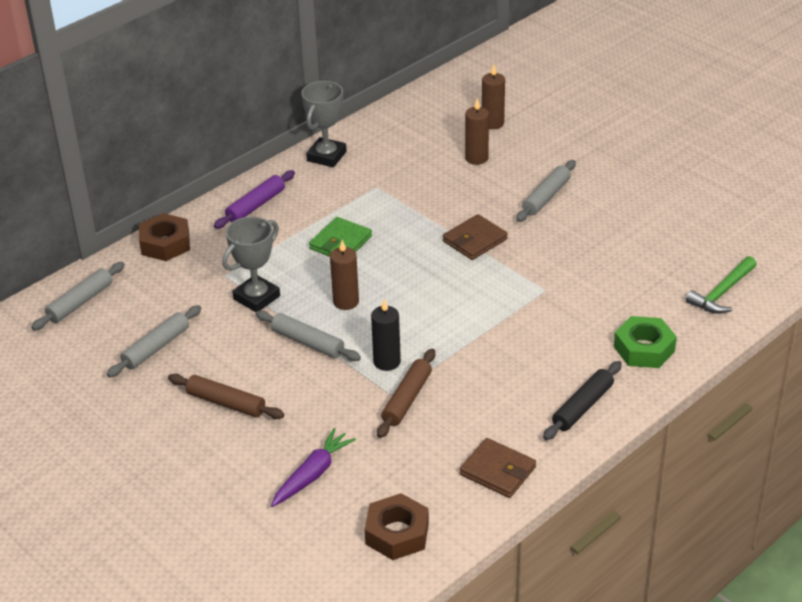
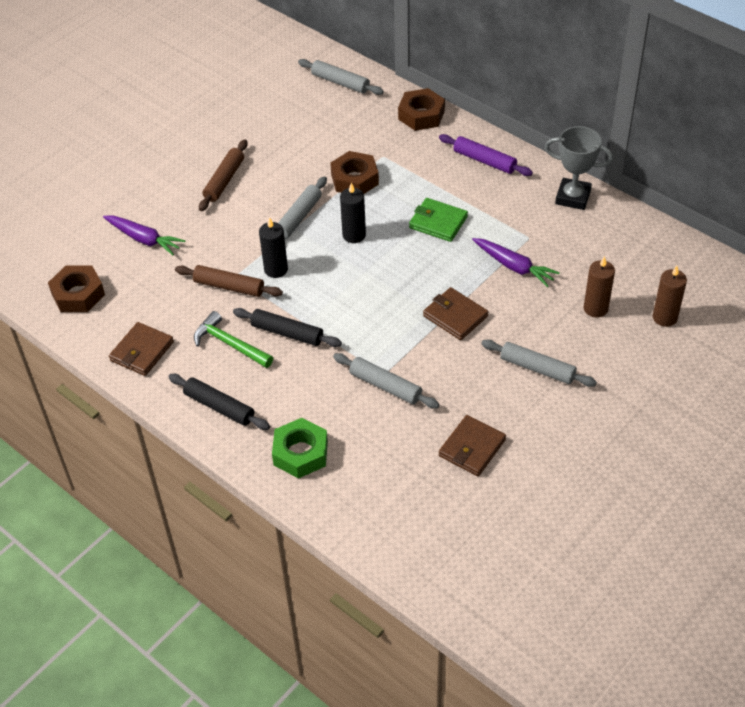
camera: 85 degrees right, 10 degrees up
grey rolling pin [107,305,202,378] -> grey rolling pin moved to [333,353,440,409]
grey trophy [222,216,280,312] -> brown nut [330,151,379,194]
brown candle [330,240,359,310] -> black candle [340,183,366,243]
green hammer [686,256,757,314] -> green hammer moved to [194,311,273,368]
none -> black rolling pin [233,308,342,347]
none -> brown wallet [439,415,506,476]
none -> purple carrot [472,238,560,287]

